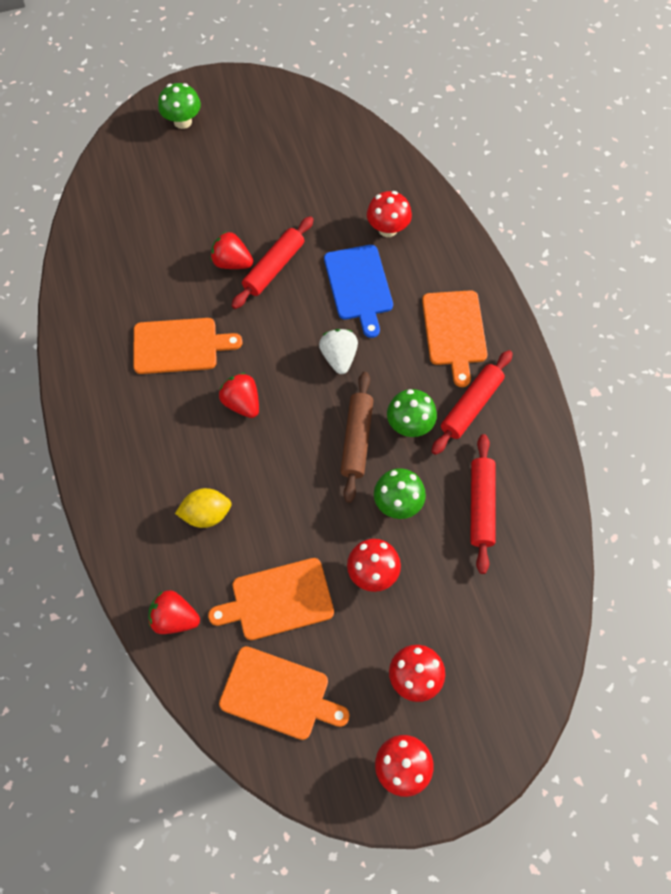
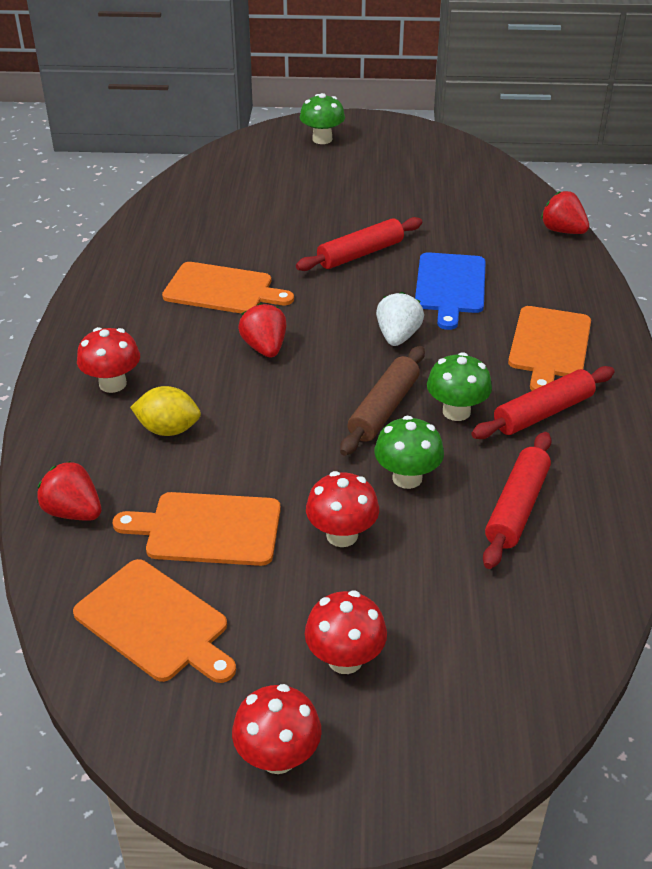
camera: 20 degrees right, 25 degrees down
red strawberry [211,232,253,269] -> red strawberry moved to [541,191,589,234]
red mushroom [367,191,412,237] -> red mushroom moved to [77,327,140,393]

